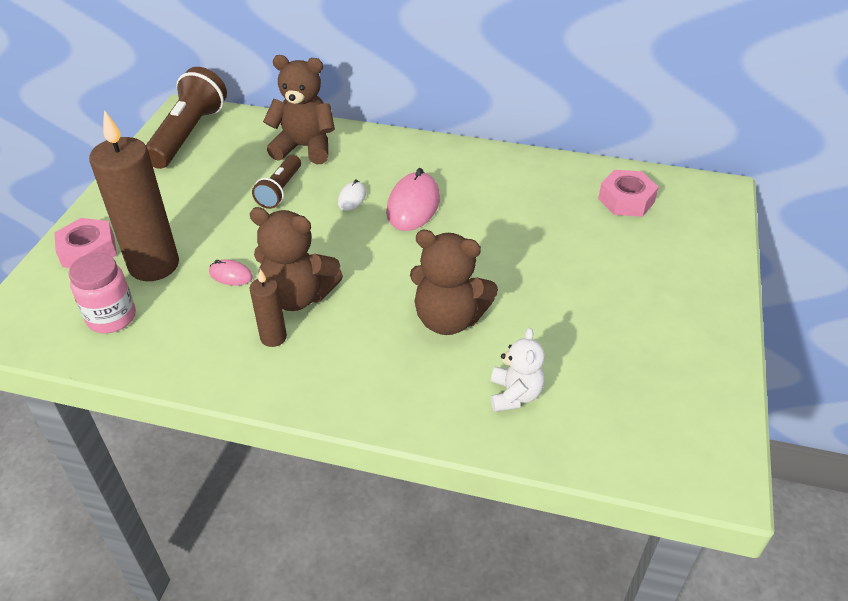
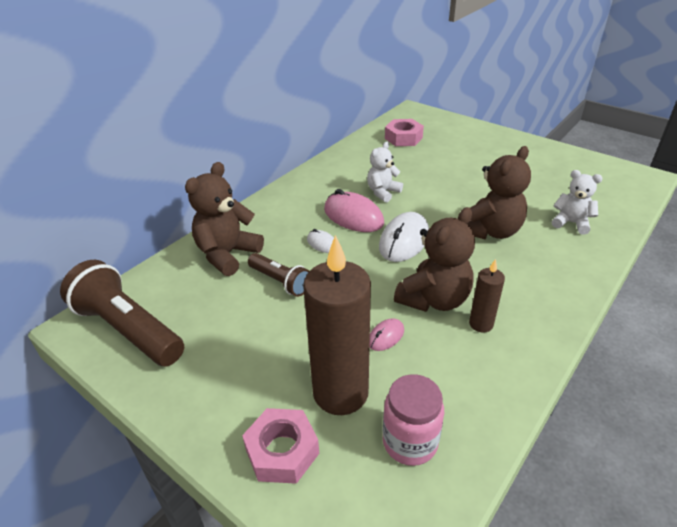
camera: 65 degrees left, 5 degrees down
none -> white teddy bear [367,142,403,203]
none -> white mouse [379,212,429,262]

